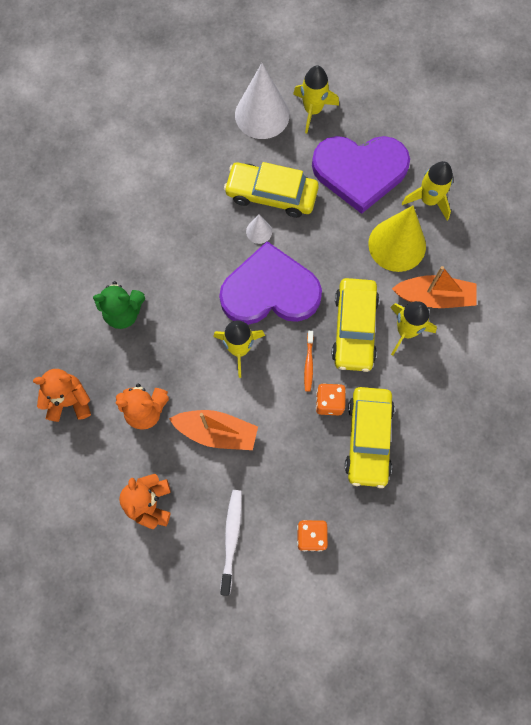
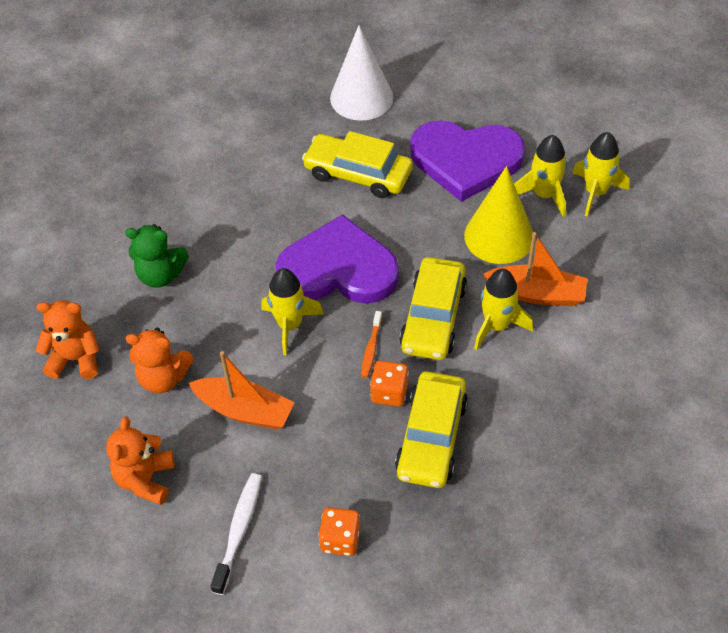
camera: 10 degrees right, 20 degrees down
white cone [246,214,272,244] -> none
yellow rocket [293,66,339,133] -> yellow rocket moved to [572,132,629,216]

